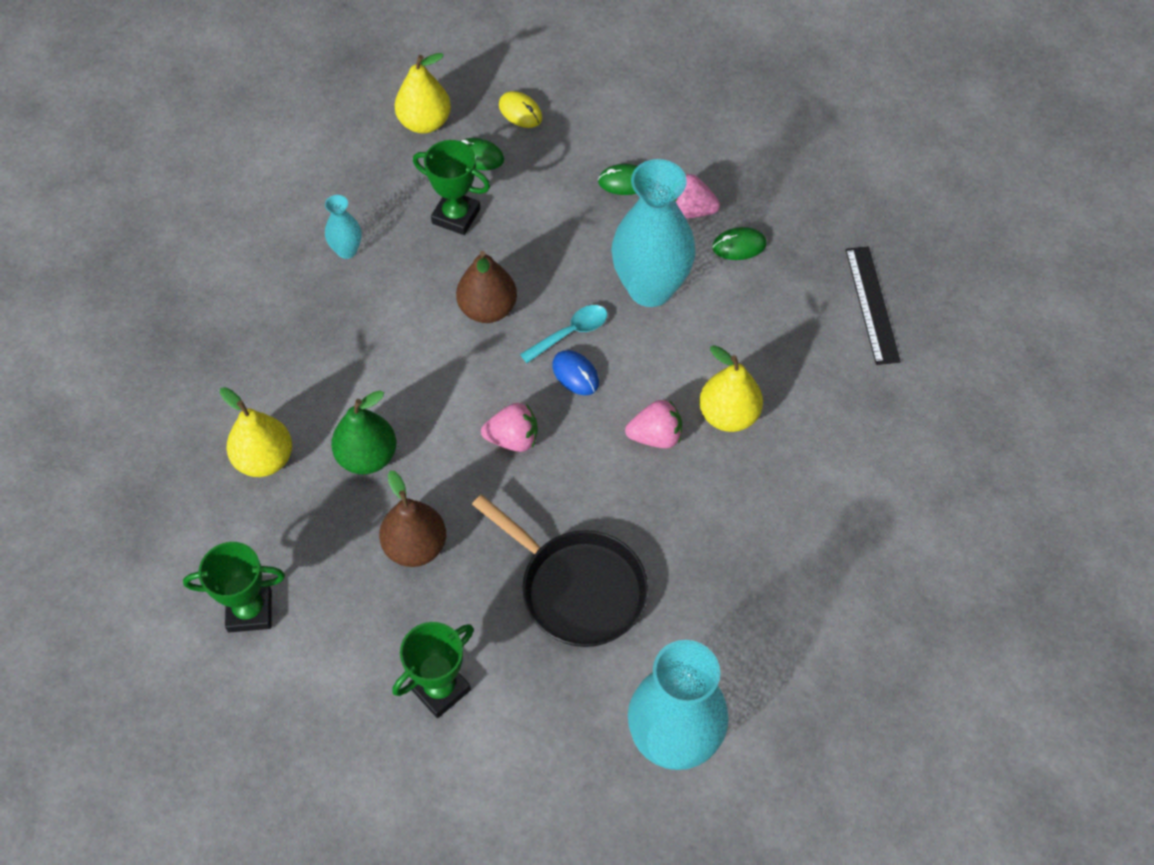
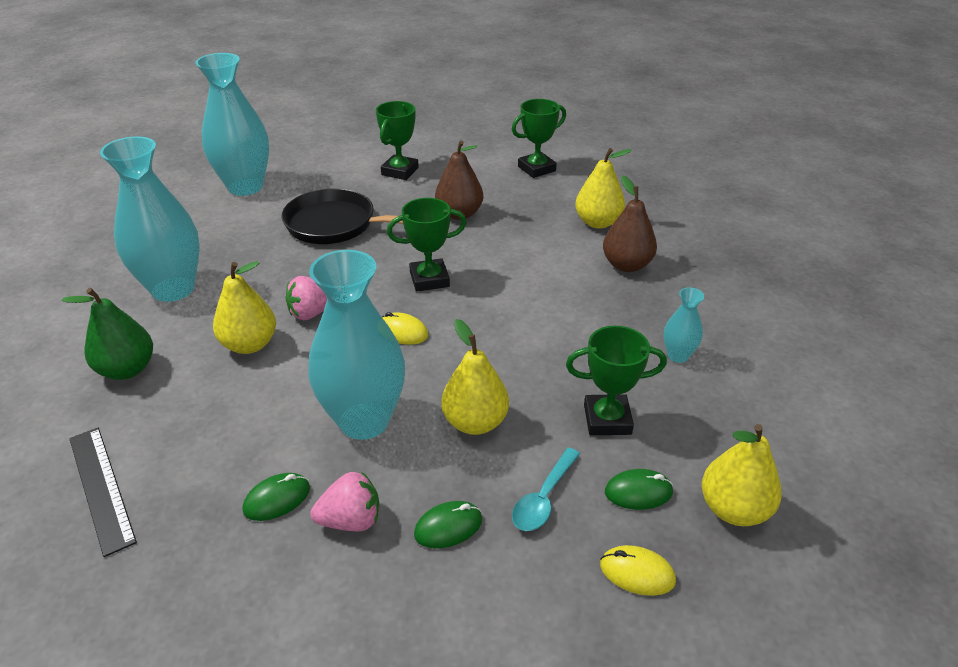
camera: 155 degrees right, 20 degrees down
green pear [331,391,396,474] -> green pear moved to [62,288,153,380]
brown pear [456,251,517,323] -> brown pear moved to [603,176,657,272]
pink strawberry [481,403,538,452] -> green trophy [387,198,466,292]
turquoise spoon [520,305,607,363] -> turquoise spoon moved to [512,448,580,531]
blue mouse [552,350,599,395] -> yellow mouse [382,312,428,345]
none -> turquoise vase [100,136,200,302]
none -> yellow pear [441,319,509,435]

